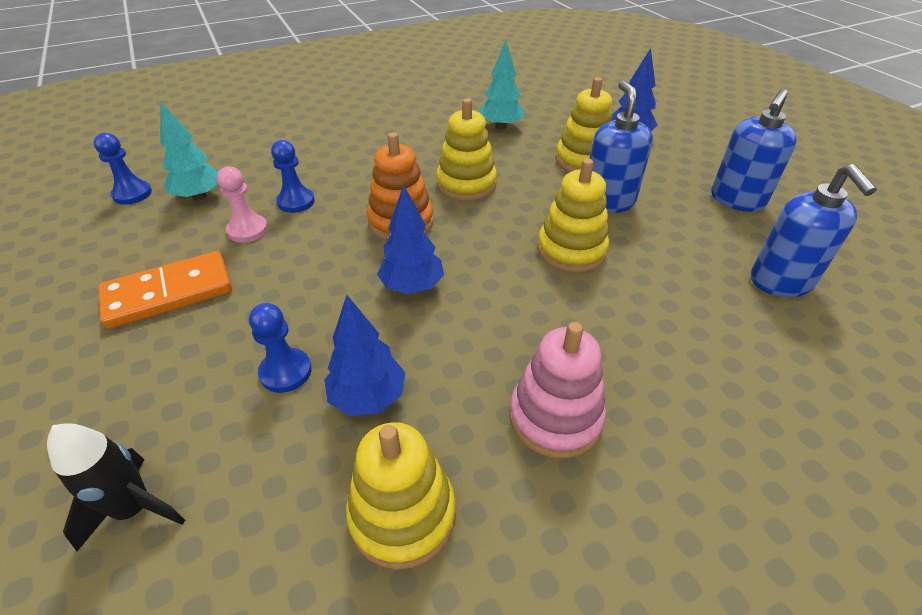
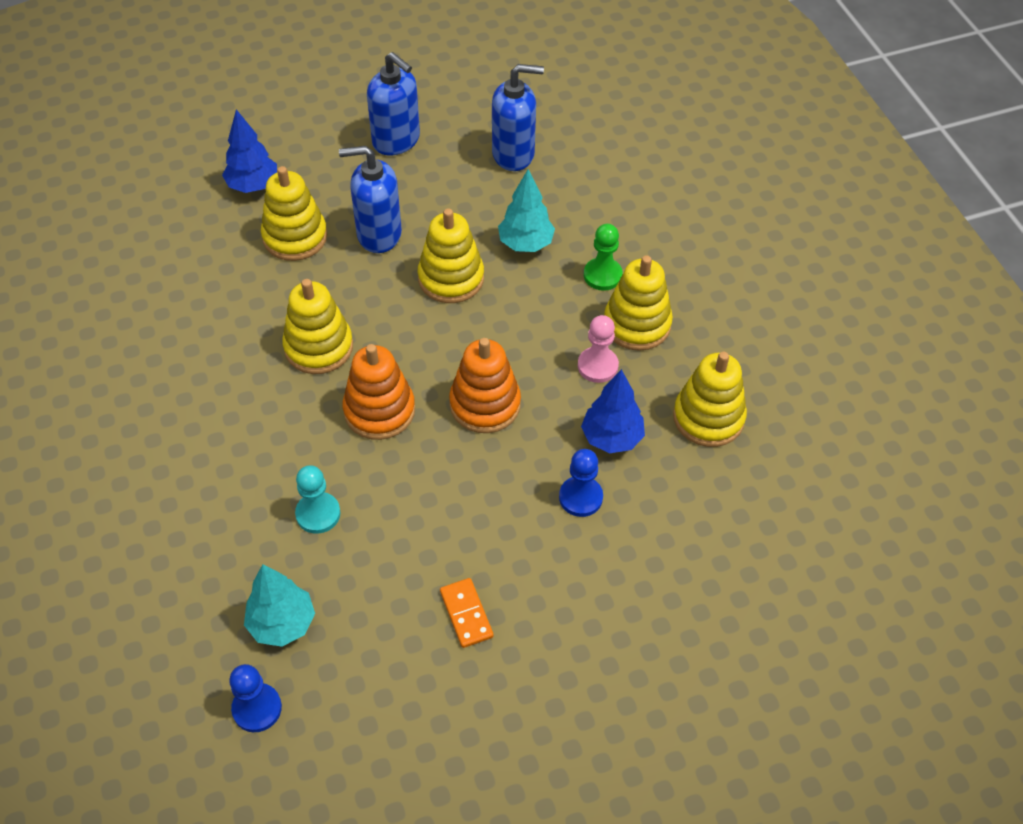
camera: 85 degrees left, 10 degrees up
black rocket [47,423,185,551] -> none
orange domino [99,251,232,329] -> orange domino [440,578,494,648], size x0.55
pink pawn [217,167,268,243] -> pink pawn moved to [578,315,619,383]
blue pawn [271,140,315,213] -> turquoise pawn [295,465,340,534]
blue tree [377,184,444,294] -> orange stacking toy [449,338,521,433]
turquoise tree [479,40,525,130] -> turquoise tree moved to [498,169,555,252]
pink stacking toy [509,322,606,458] -> yellow stacking toy [604,255,673,351]
none -> green pawn [584,224,623,291]

